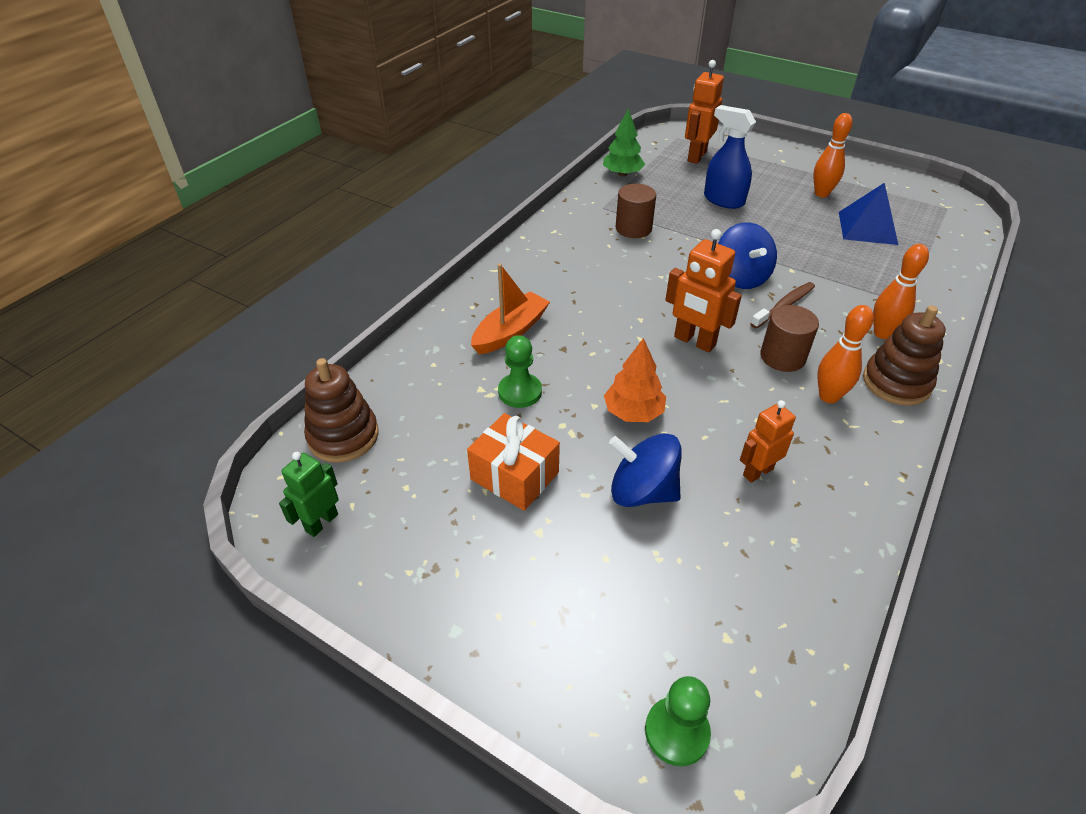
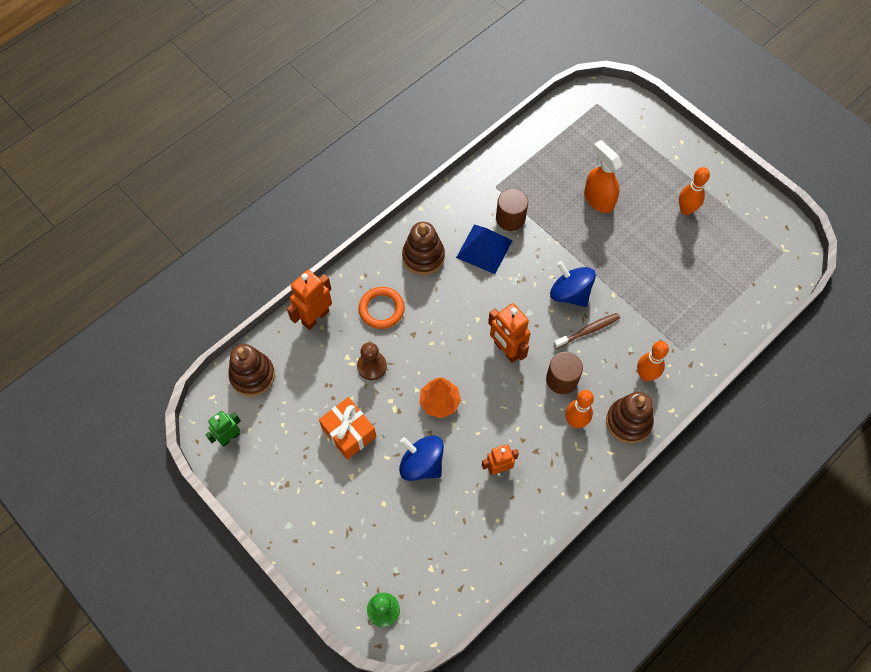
camera: 15 degrees right, 20 degrees up
orange boat [471,264,550,354] -> orange ring [359,287,405,329]
green pawn [498,335,542,408] -> brown pawn [357,342,387,380]
green tree [603,108,645,177] -> none
orange robot [685,60,724,164] -> orange robot moved to [287,270,332,330]
blue spray bottle [704,105,756,209] -> orange spray bottle [584,140,622,213]
blue spinning top [718,222,777,289] -> blue spinning top turned 135 degrees clockwise [550,261,596,307]
blue pyramid [839,183,898,245] -> blue pyramid moved to [456,225,513,274]
none -> brown stacking toy [402,222,445,275]

